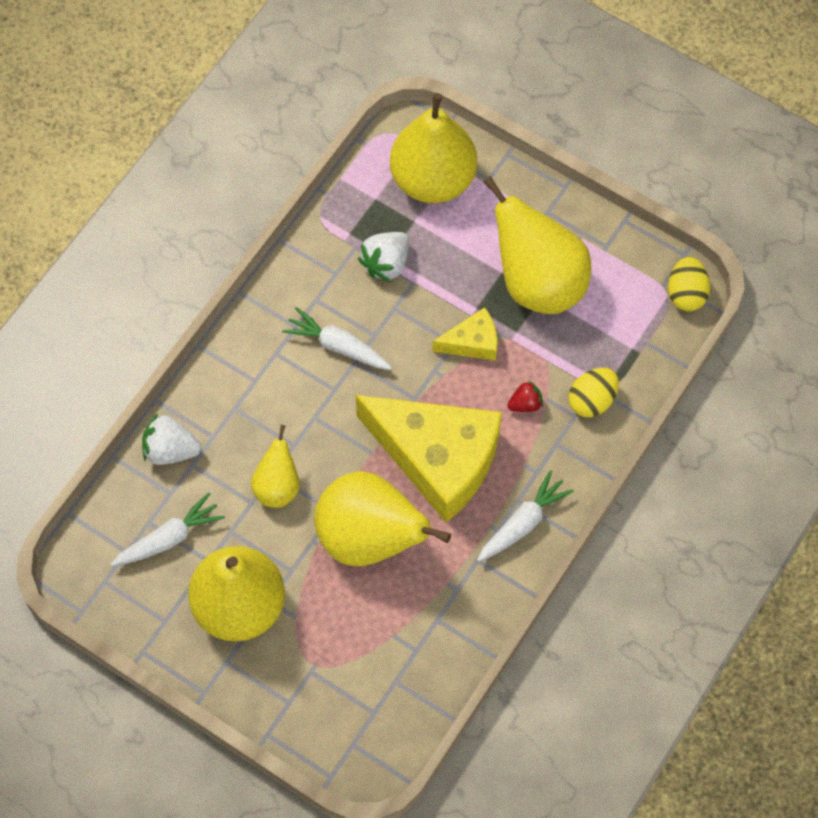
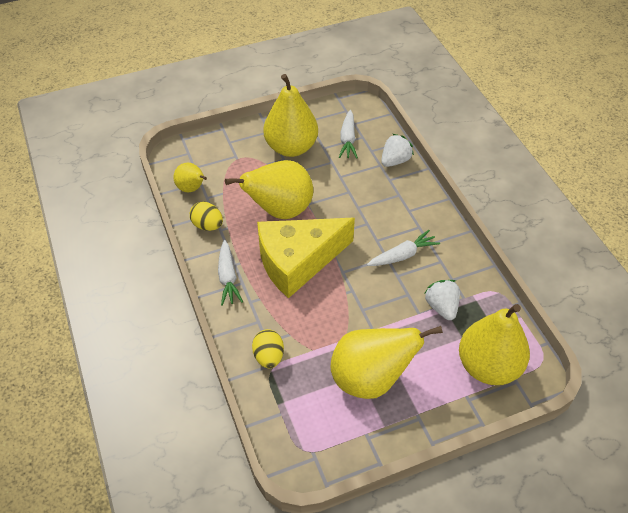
camera: 125 degrees right, 15 degrees down
yellow pear [251,425,300,508] -> yellow pear moved to [173,163,207,192]
yellow cheese [432,307,498,361] -> none
red strawberry [508,380,543,412] -> none
yellow egg [668,257,710,311] -> yellow egg moved to [190,202,223,231]

